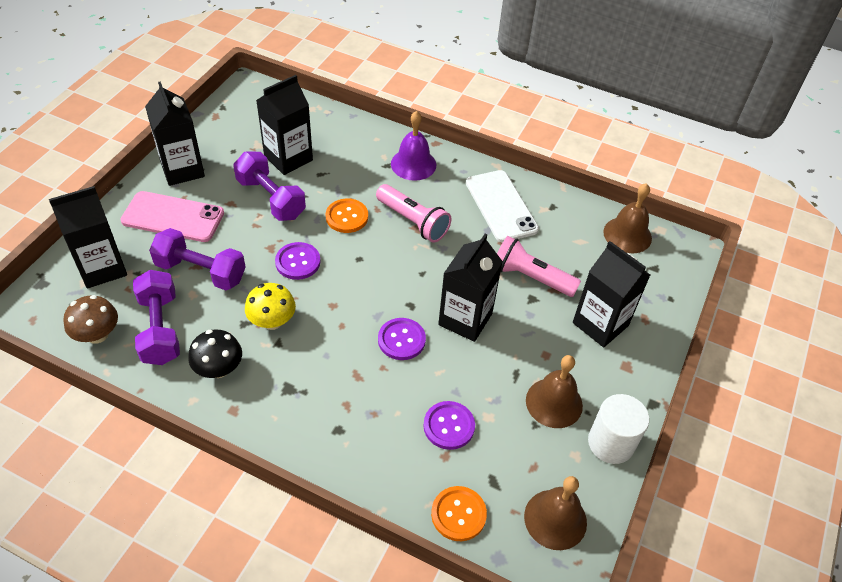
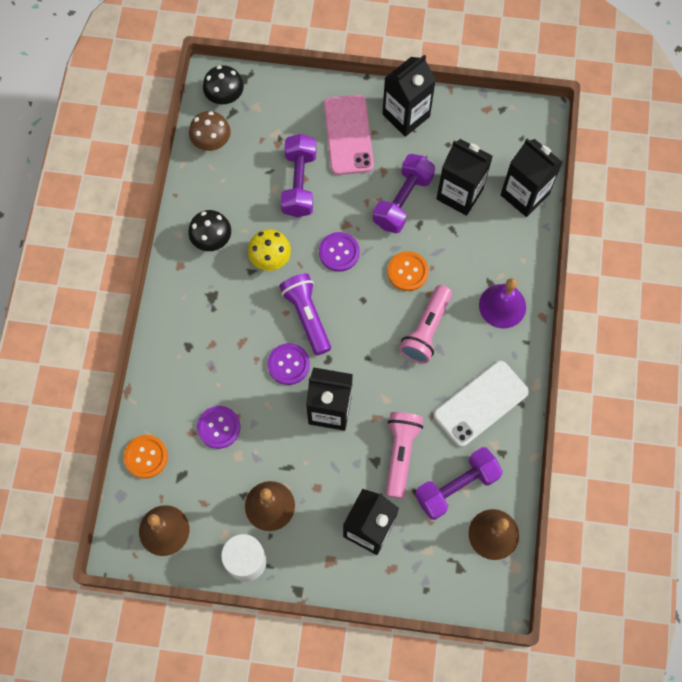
camera: 75 degrees right, 20 degrees up
black carton [49,186,127,289] -> black carton moved to [501,138,563,217]
purple dumbbell [133,270,180,365] -> purple dumbbell moved to [415,447,503,520]
none -> black mushroom [203,65,244,104]
none -> purple flashlight [279,273,331,355]

